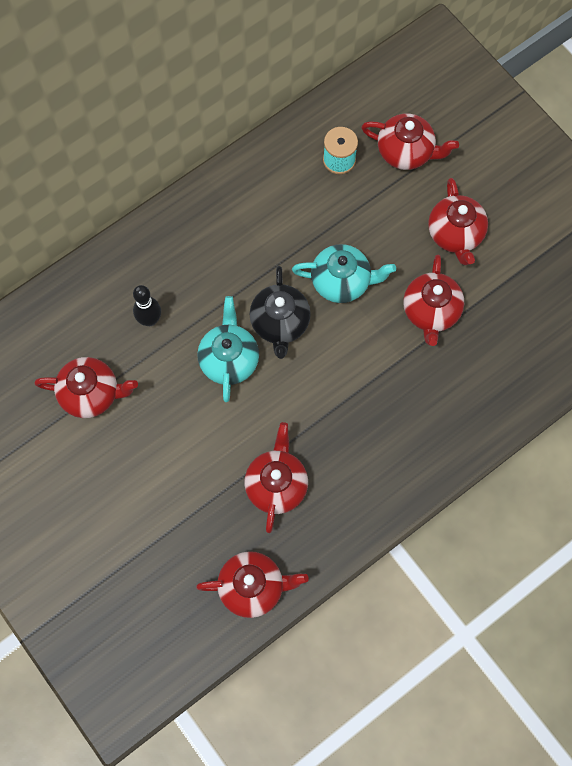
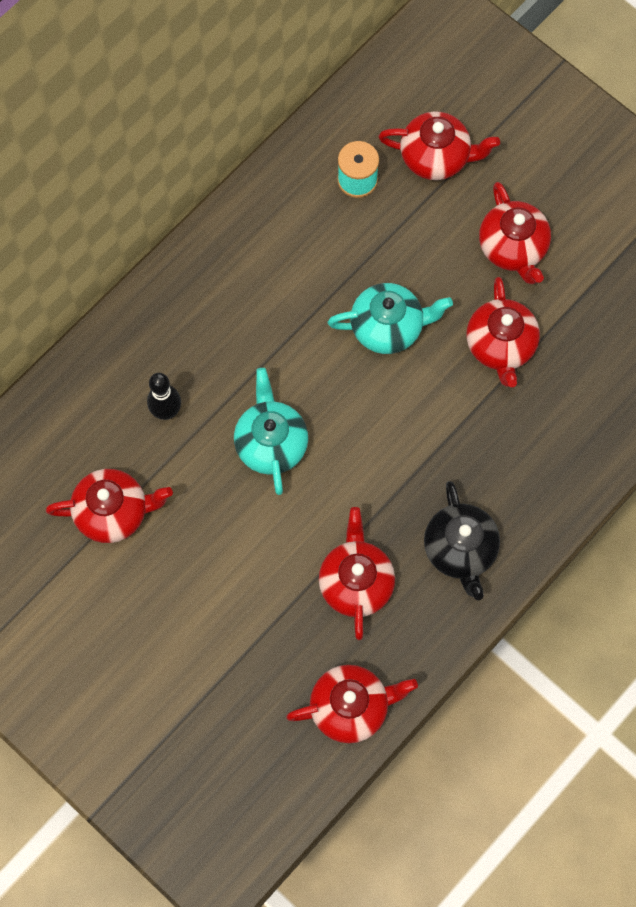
camera: 10 degrees left, 0 degrees up
black teapot [250,266,311,359] -> black teapot moved to [424,481,500,600]

